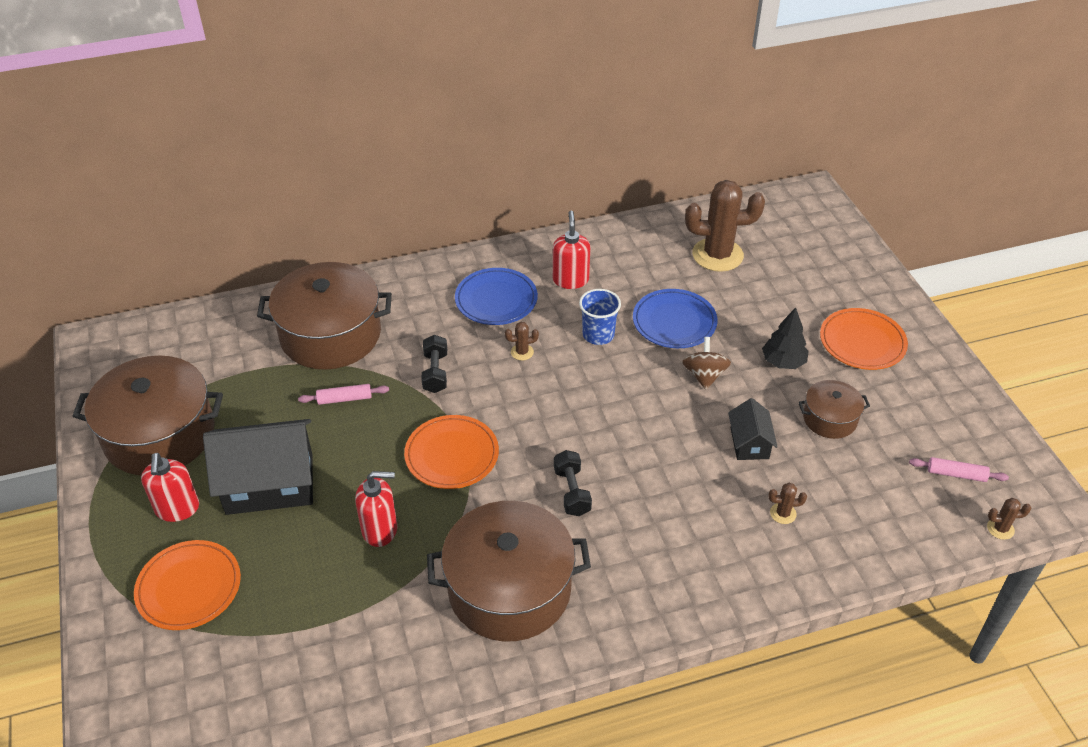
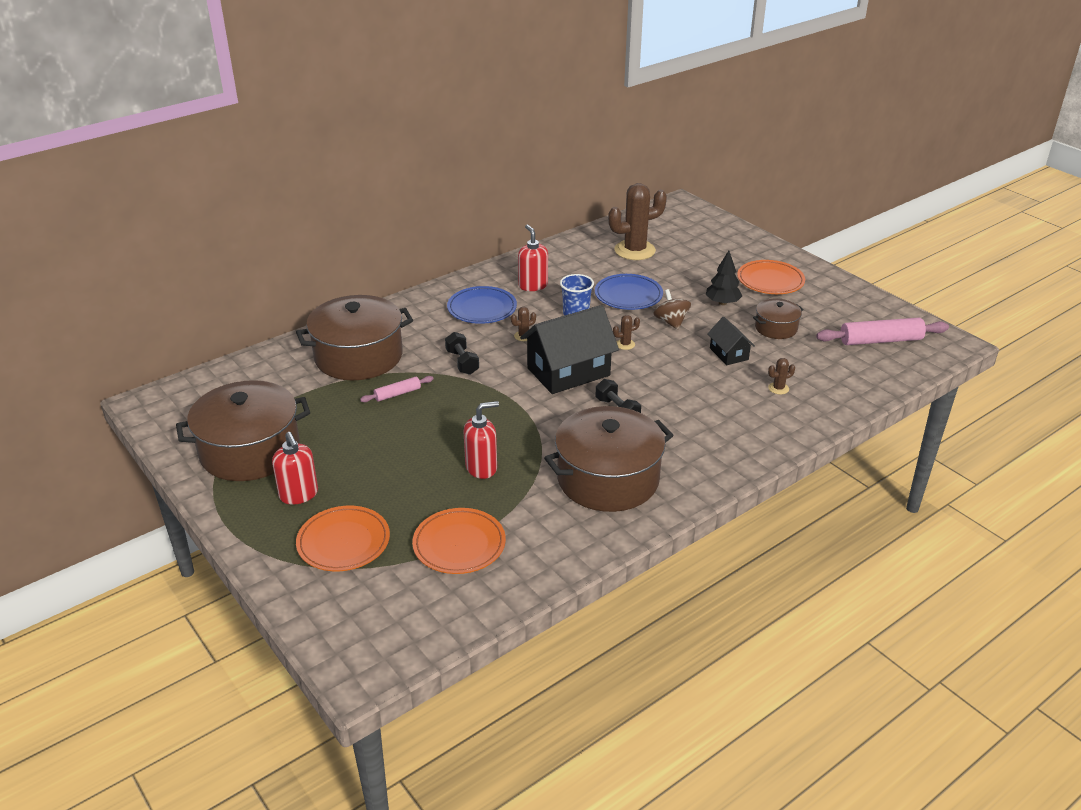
camera: 20 degrees left, 10 degrees down
black house [203,419,313,515] -> black house moved to [520,305,619,394]
orange plate [404,415,499,489] -> orange plate moved to [412,508,506,574]
pink rolling pin [909,457,1009,482] -> pink rolling pin [816,318,949,345], size x1.86
brown cactus [987,498,1031,540] -> brown cactus moved to [613,315,640,350]

